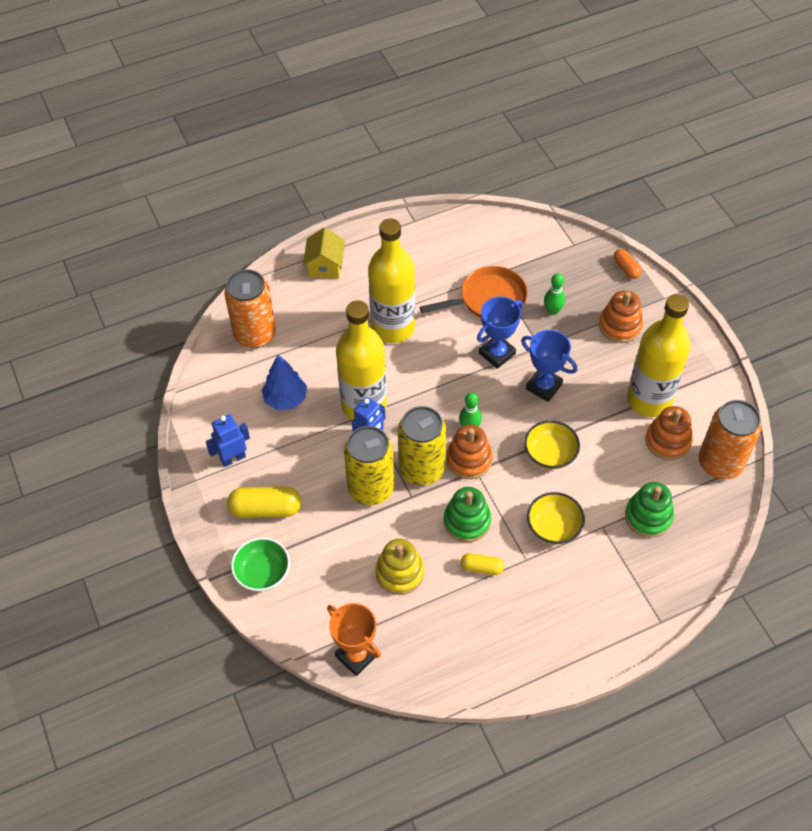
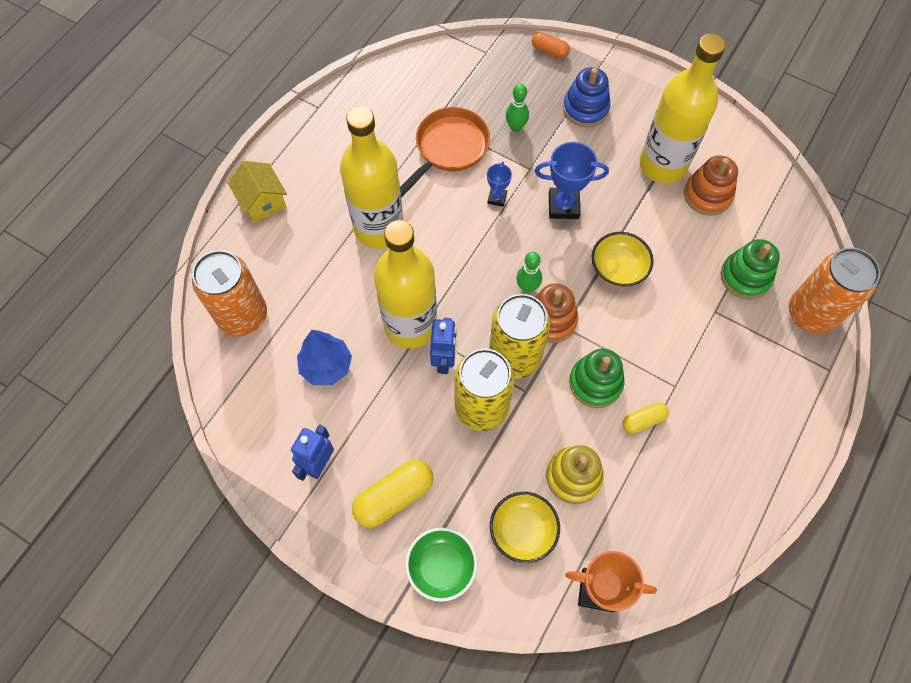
camera: 35 degrees left, 10 degrees up
blue trophy [477,297,523,369] -> blue trophy [487,162,512,207], size x0.56
yellow bowl [527,492,585,544] -> yellow bowl moved to [490,492,560,563]
orange stacking toy [599,290,643,343] -> blue stacking toy [563,67,611,127]
orange can [699,400,762,479] -> orange can moved to [789,248,880,334]

